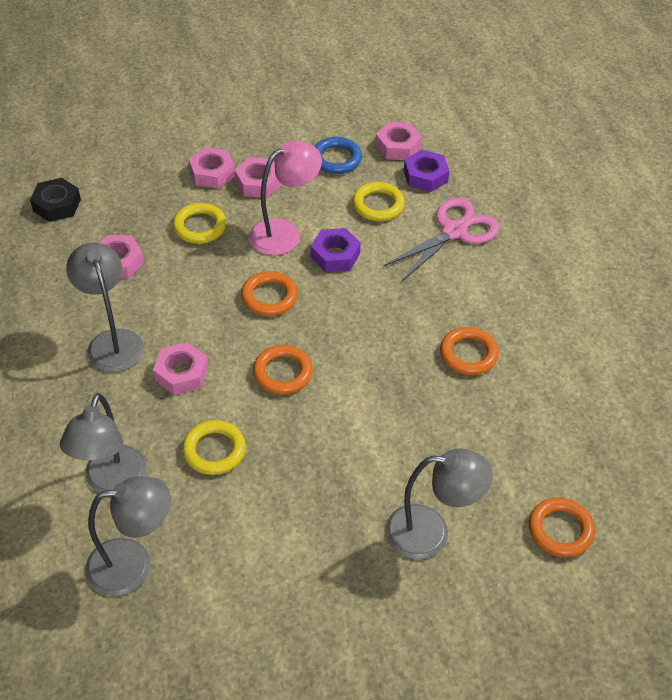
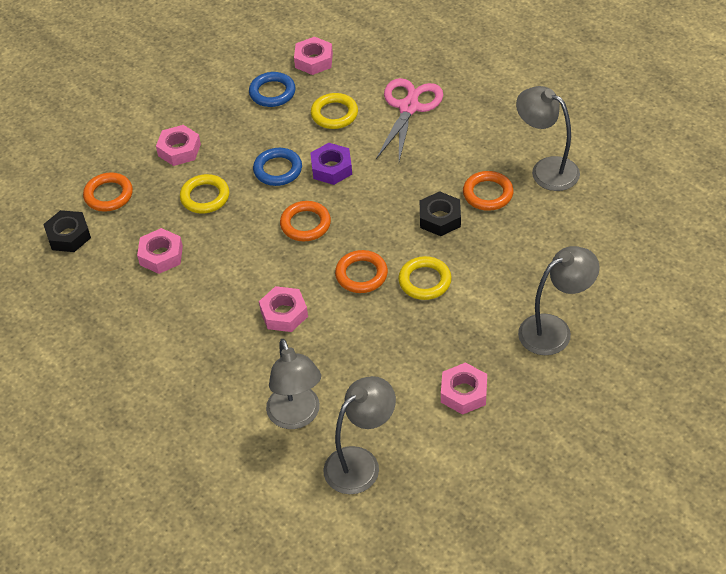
camera: 25 degrees left, 0 degrees up
grey lamp [66,242,144,372] -> grey lamp moved to [516,86,580,191]
yellow ring [182,420,246,475] -> yellow ring moved to [398,256,452,300]
pink nut [235,157,282,198] -> pink nut moved to [441,362,487,415]
pink lamp [249,140,322,255] -> blue ring [253,148,302,186]
purple nut [404,150,449,192] -> none
orange ring [529,497,595,557] -> orange ring moved to [83,172,133,212]
none -> black nut [420,191,461,236]

